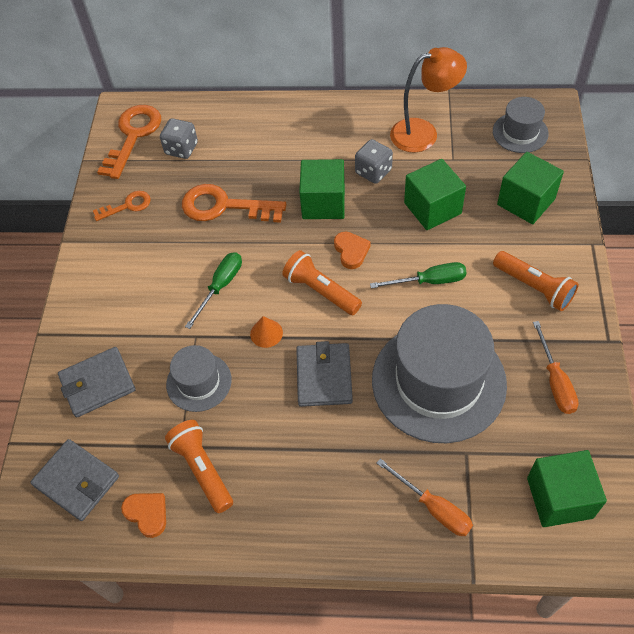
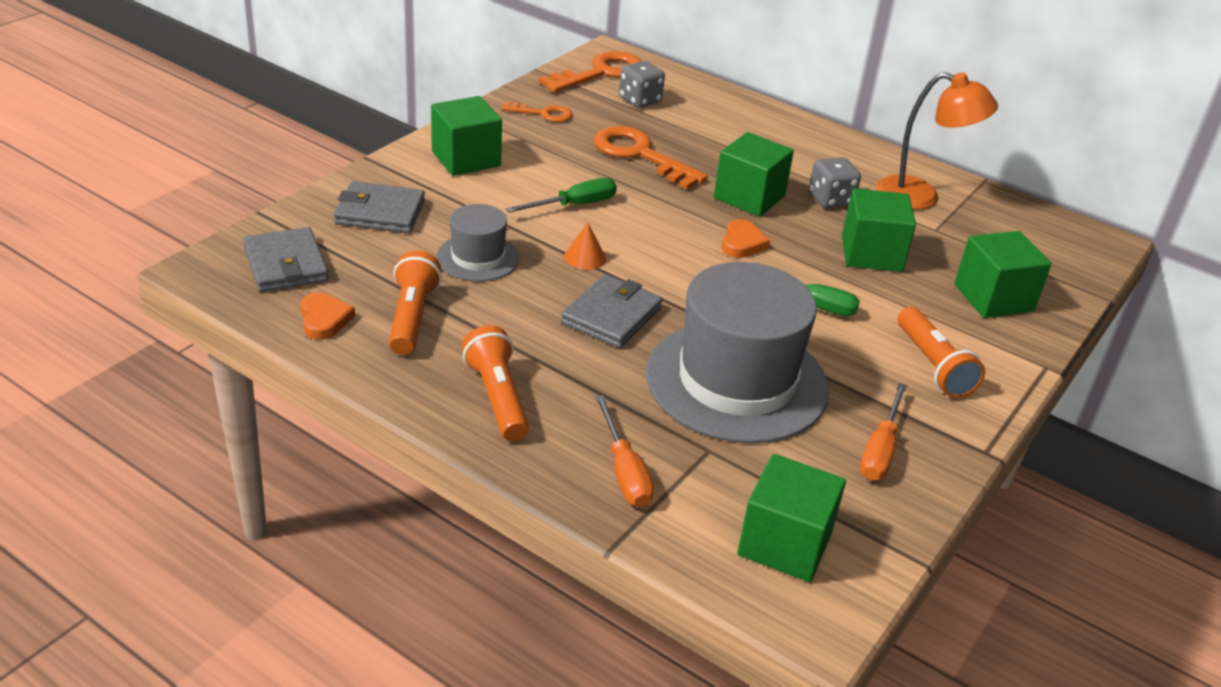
camera: 25 degrees right, 20 degrees down
orange flashlight [282,250,362,315] -> orange flashlight moved to [462,325,529,441]
grey hat [493,97,549,153] -> none
none -> green cube [431,96,502,176]

